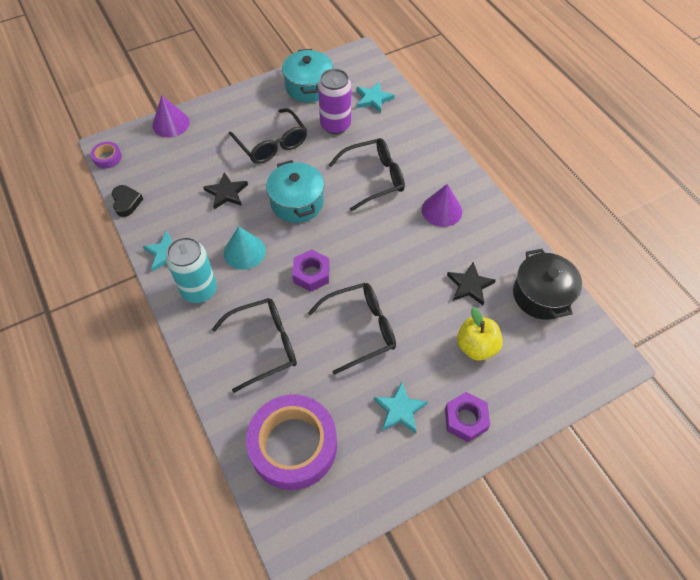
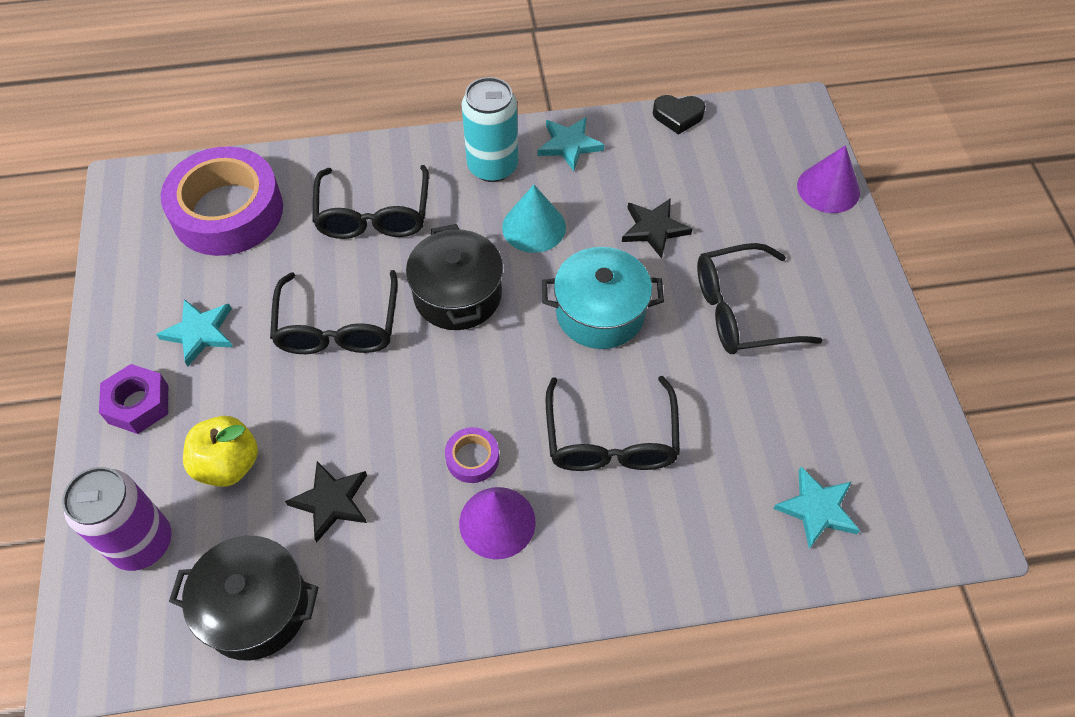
camera: 110 degrees right, 0 degrees up
purple tape [91,142,122,168] -> purple tape moved to [445,427,499,483]
turquoise pot [282,49,333,103] -> none
purple nut [292,250,330,292] -> black pot [406,224,503,330]
purple can [318,69,351,134] -> purple can moved to [62,467,171,571]

